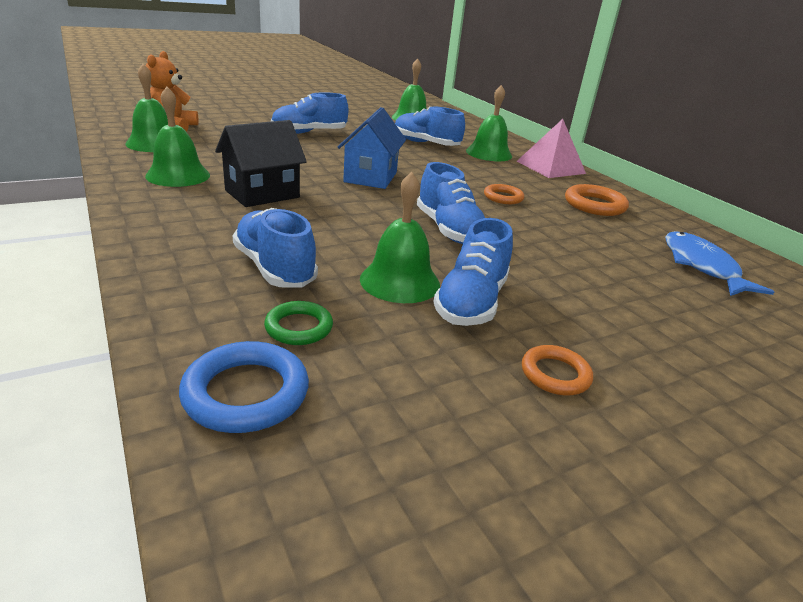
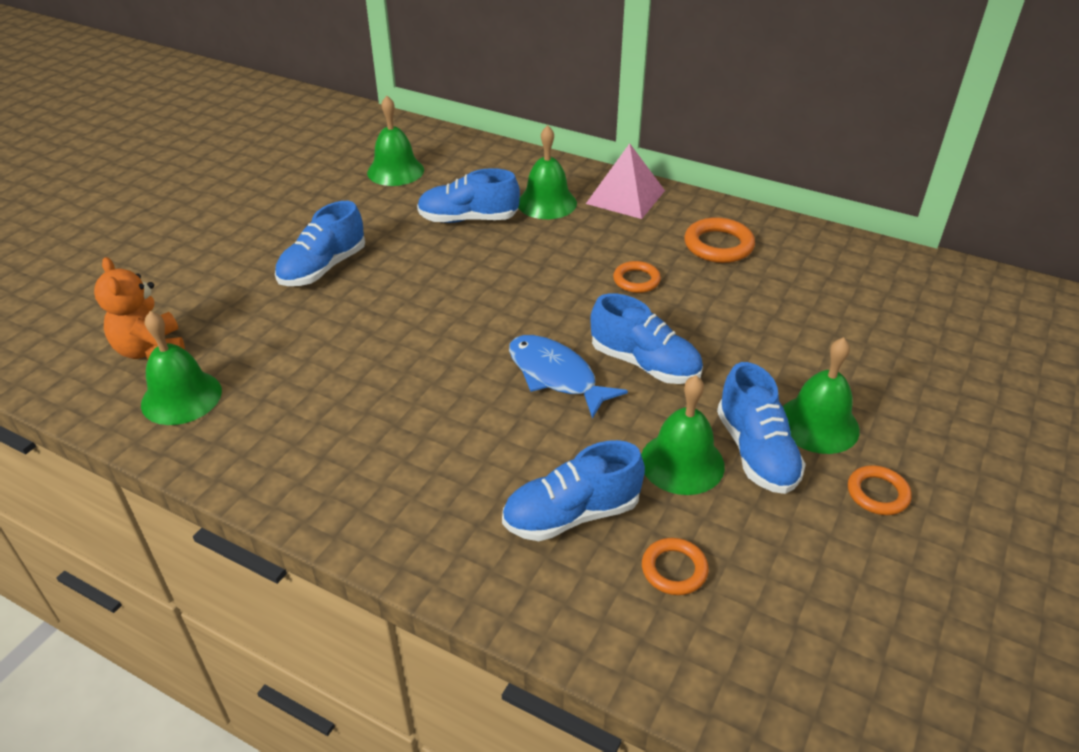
camera: 30 degrees left, 10 degrees up
green bell [145,87,210,187] -> green bell moved to [783,337,860,454]
blue ring [179,341,309,433] -> none
black house [215,120,307,207] -> none
blue shoe [232,208,318,288] -> blue shoe turned 45 degrees counterclockwise [502,440,645,541]
green ring [264,301,333,345] -> orange ring [642,538,709,595]
blue house [338,107,406,189] -> none
blue fish [665,231,774,296] -> blue fish moved to [509,335,628,419]

